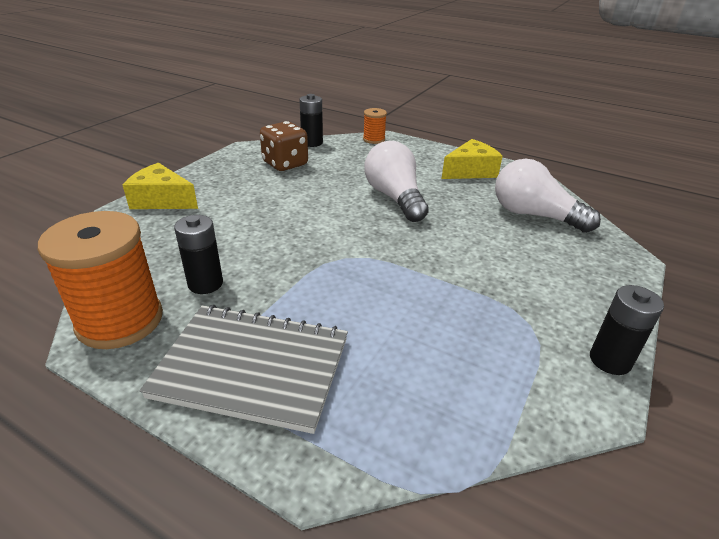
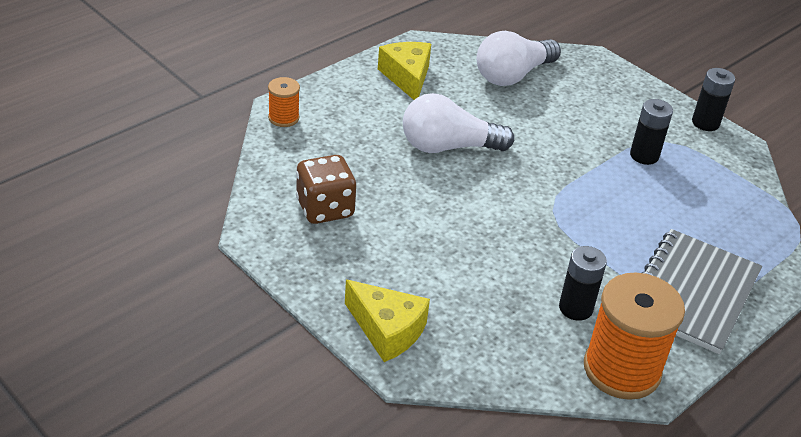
camera: 75 degrees left, 5 degrees up
yellow cheese [123,163,198,209] -> yellow cheese turned 90 degrees counterclockwise [345,280,430,362]
black battery [299,94,323,147] -> black battery moved to [630,99,673,165]

